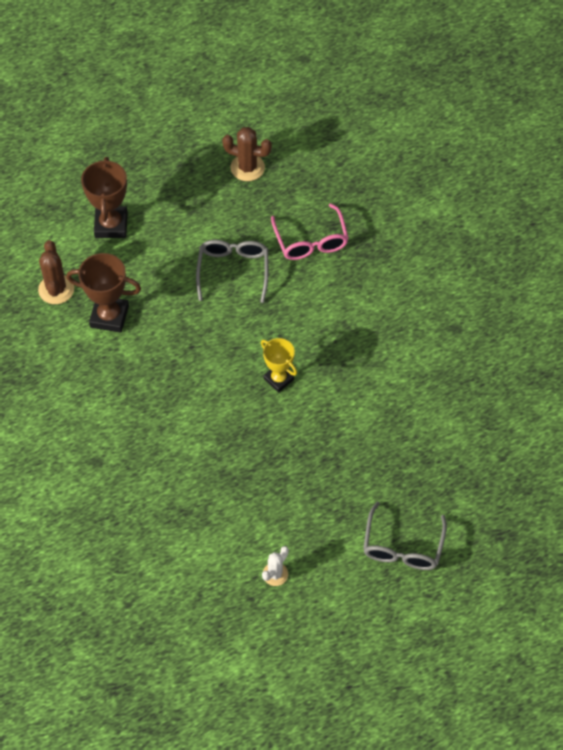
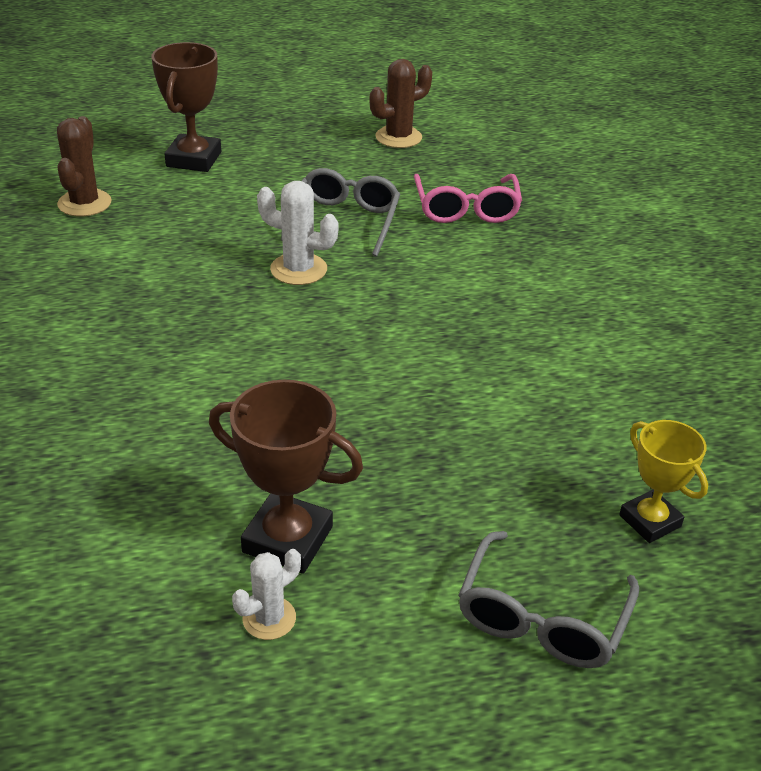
camera: 10 degrees right, 20 degrees down
brown trophy [66,253,141,333] -> brown trophy moved to [209,380,363,574]
brown cactus [222,127,272,181] -> brown cactus turned 60 degrees counterclockwise [370,59,432,148]
yellow trophy [261,338,297,393] -> yellow trophy moved to [619,420,708,543]
none -> white cactus [257,181,339,285]

